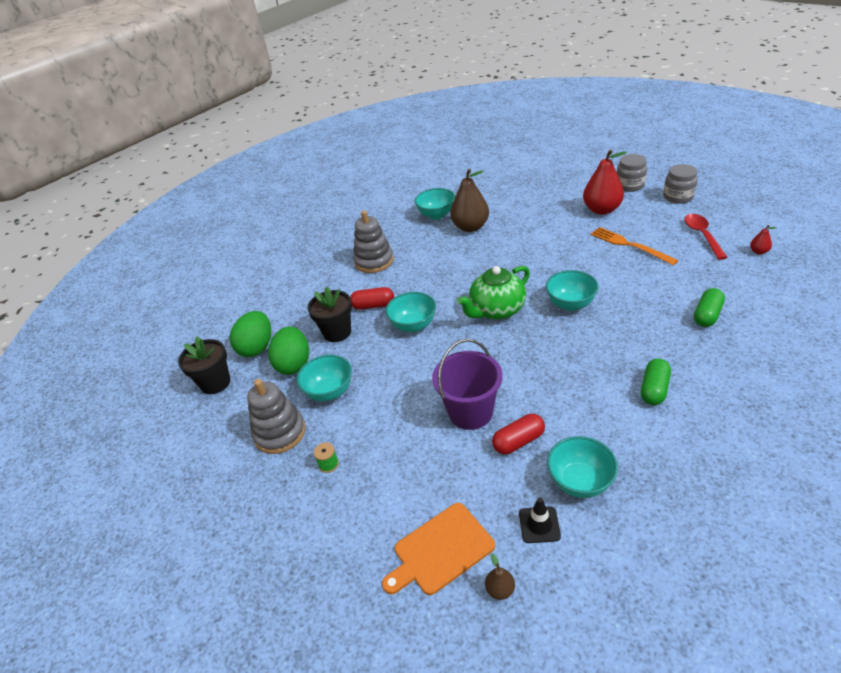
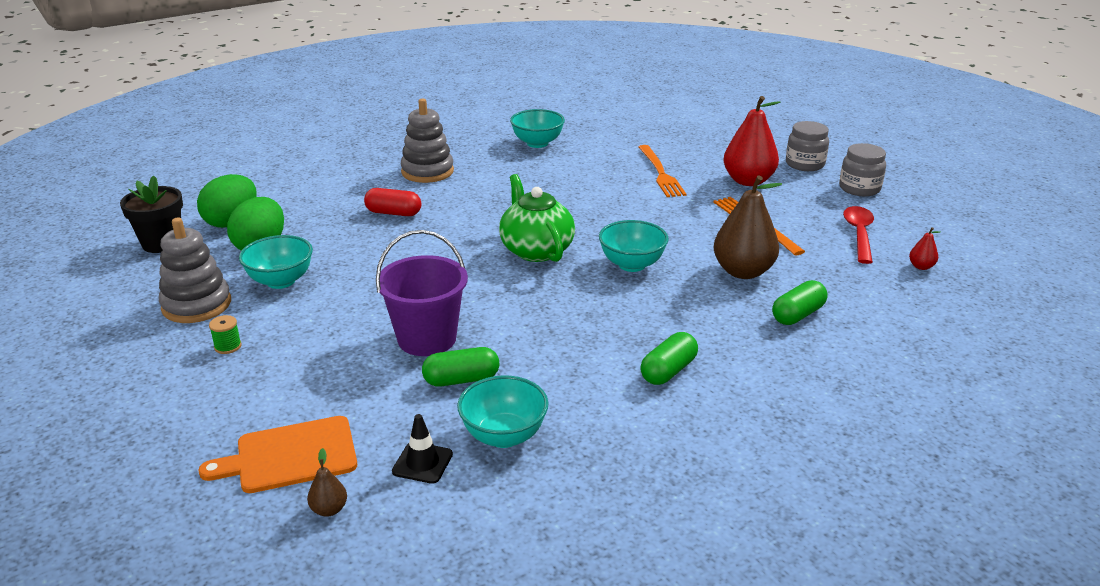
camera: 10 degrees right, 10 degrees down
black flower pot [307,286,352,342] -> none
turquoise bowl [385,292,436,332] -> none
brown pear [450,169,489,232] -> brown pear moved to [714,176,782,279]
green teapot [457,266,530,320] -> green teapot turned 90 degrees clockwise [499,174,575,262]
red capsule [492,414,545,454] -> green capsule [422,347,499,387]
none -> orange fork [639,145,686,197]

